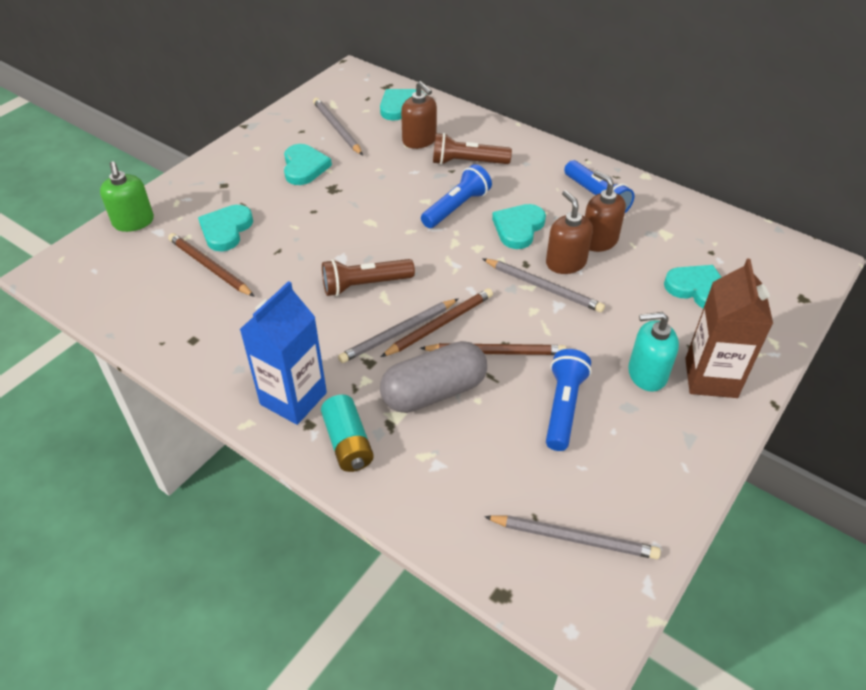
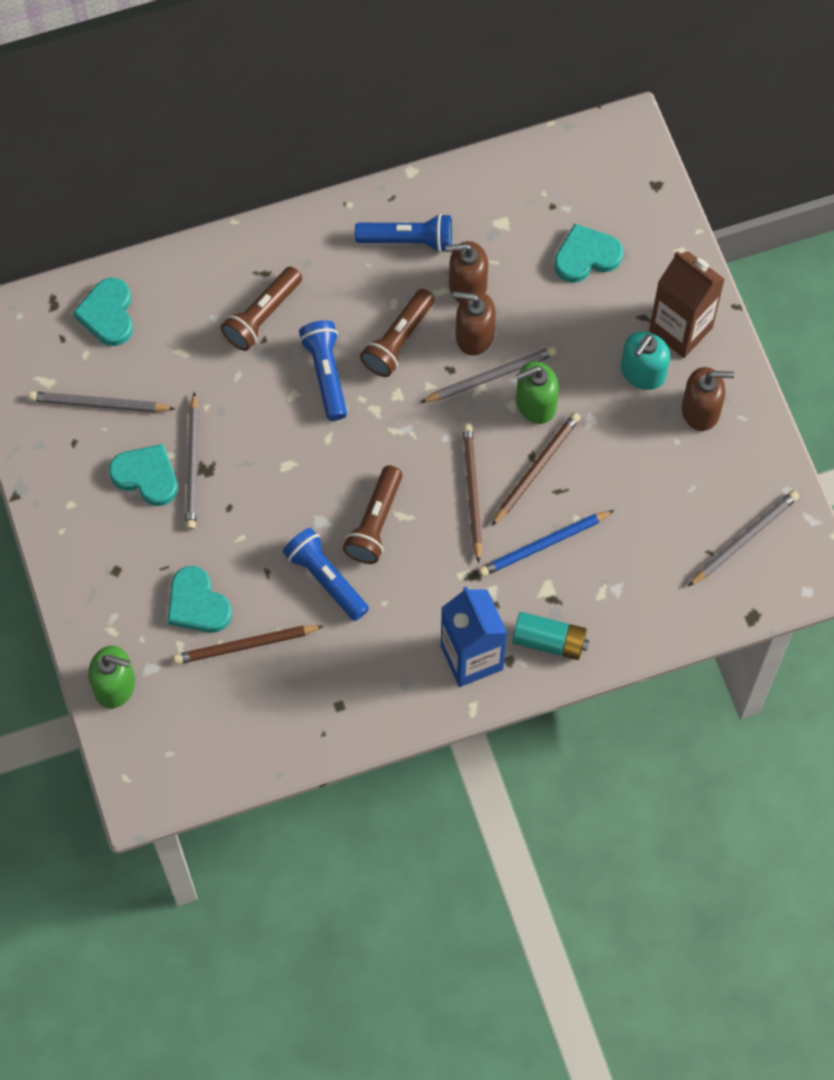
camera: 55 degrees left, 20 degrees up
grey pencil [338,299,458,363] -> grey pencil moved to [185,391,199,530]
grey capsule [380,341,487,413] -> blue pencil [478,510,614,577]
brown soap dispenser [401,81,437,149] -> brown soap dispenser moved to [682,367,734,431]
turquoise heart [492,204,546,249] -> brown flashlight [360,289,435,377]
blue flashlight [546,349,592,451] -> blue flashlight moved to [283,528,369,621]
none -> green soap dispenser [516,361,559,424]

